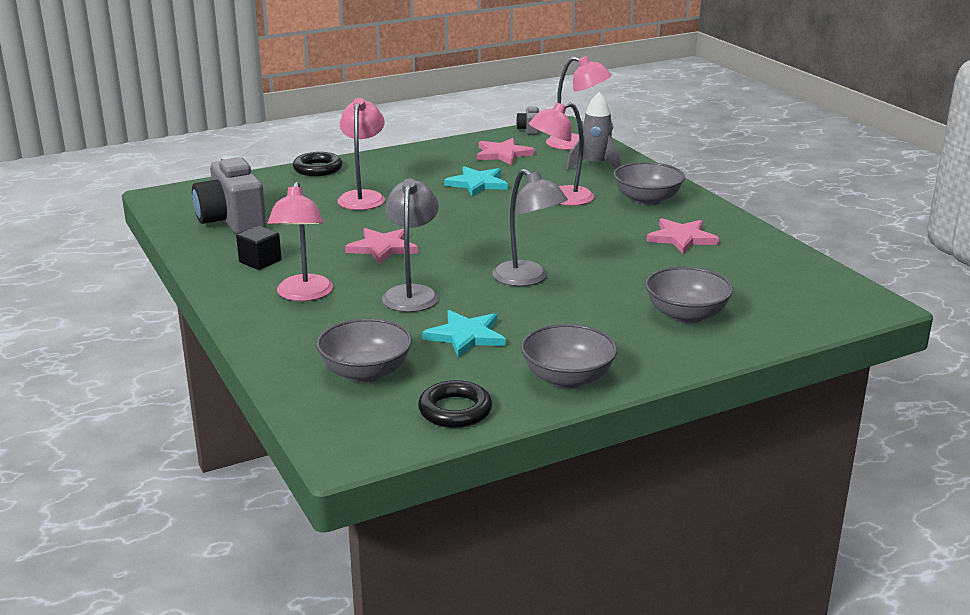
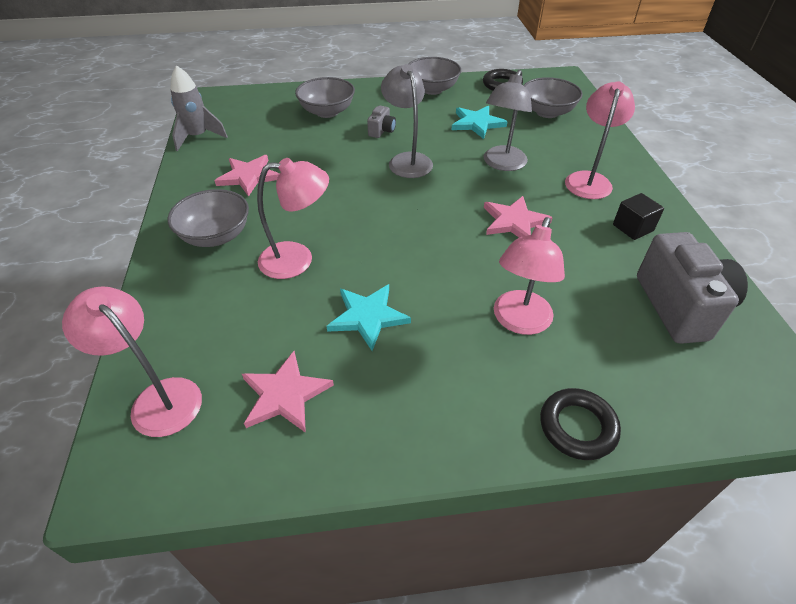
camera: 160 degrees left, 20 degrees up
grey camera [516,106,539,135] -> grey camera moved to [367,106,396,138]
grey rocket [567,92,622,170] -> grey rocket moved to [170,65,228,151]

